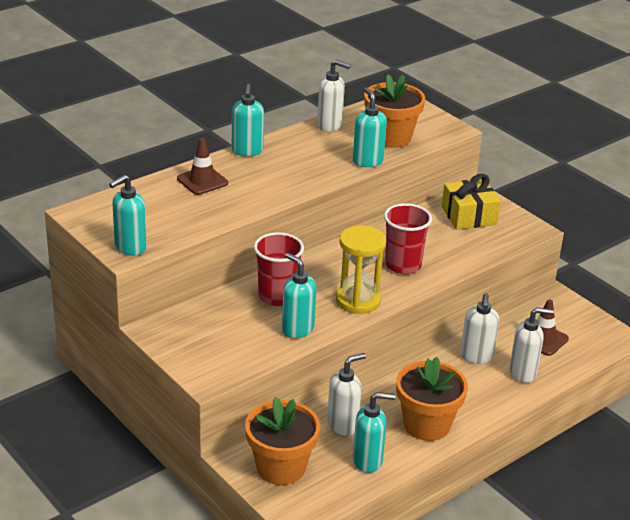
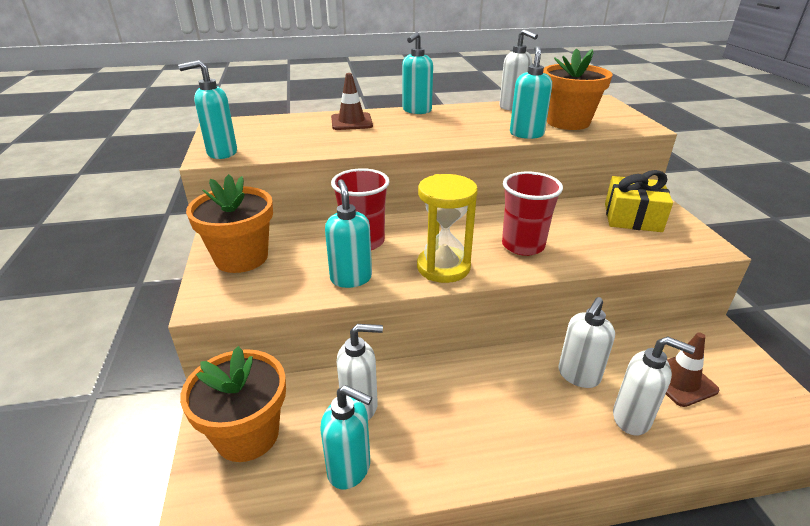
camera: 30 degrees right, 0 degrees up
orange flower pot [396,357,468,441] -> orange flower pot moved to [186,174,273,273]

